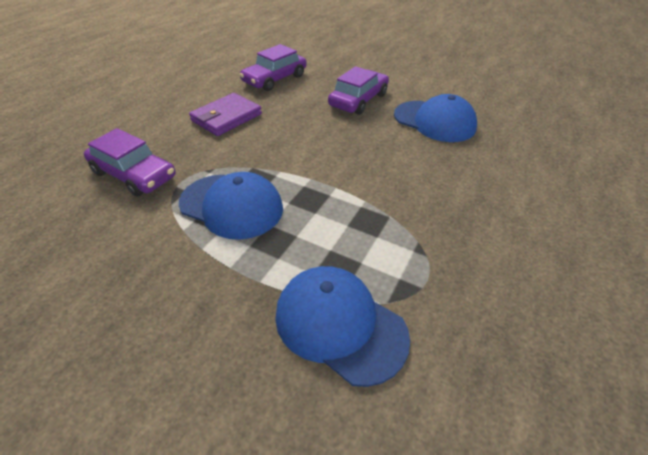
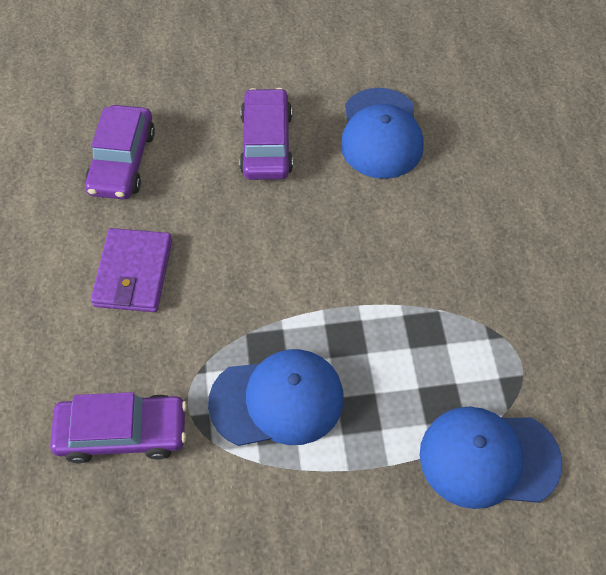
camera: 35 degrees left, 15 degrees up
blue cap [394,94,477,142] -> blue cap turned 90 degrees clockwise [341,88,424,179]

